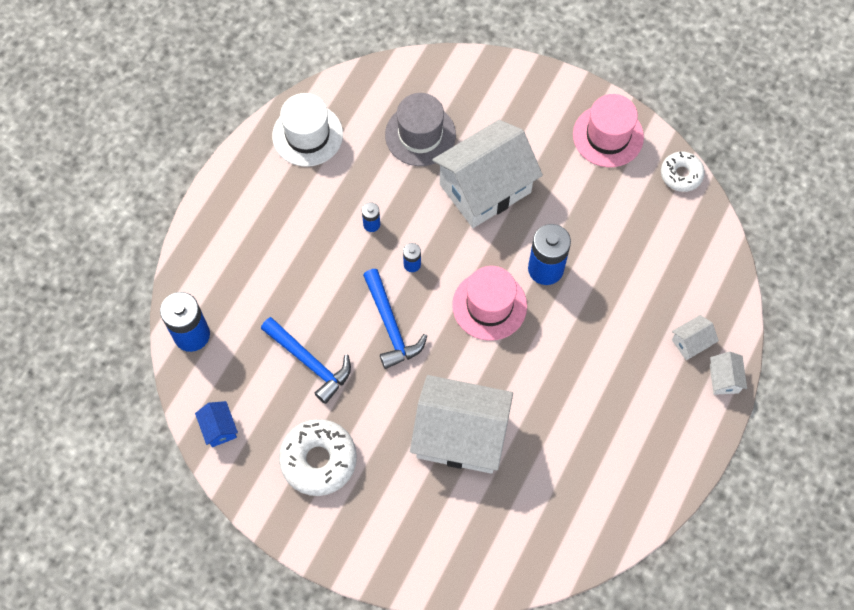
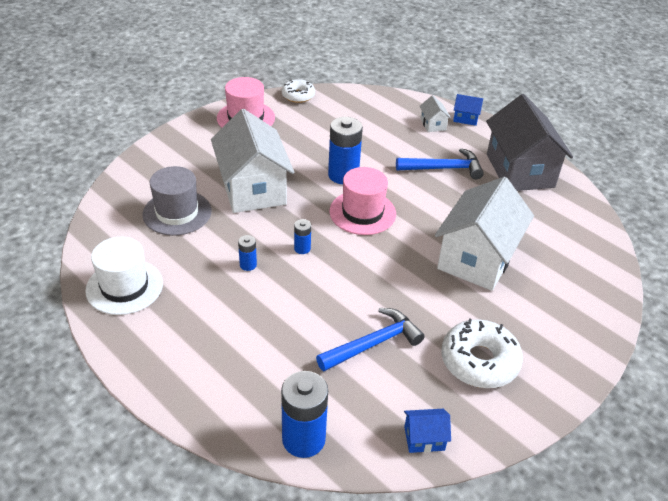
camera: 75 degrees left, 25 degrees down
blue hammer [363,269,427,369] -> blue hammer moved to [396,148,484,179]
white house [710,352,747,395] -> blue house [453,94,483,126]
none -> grey house [486,94,573,191]

